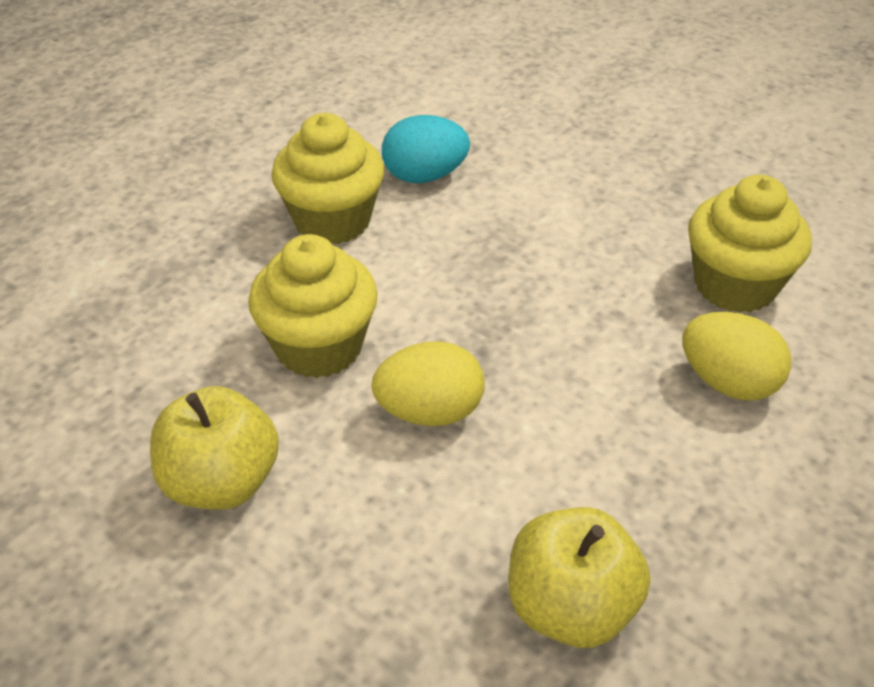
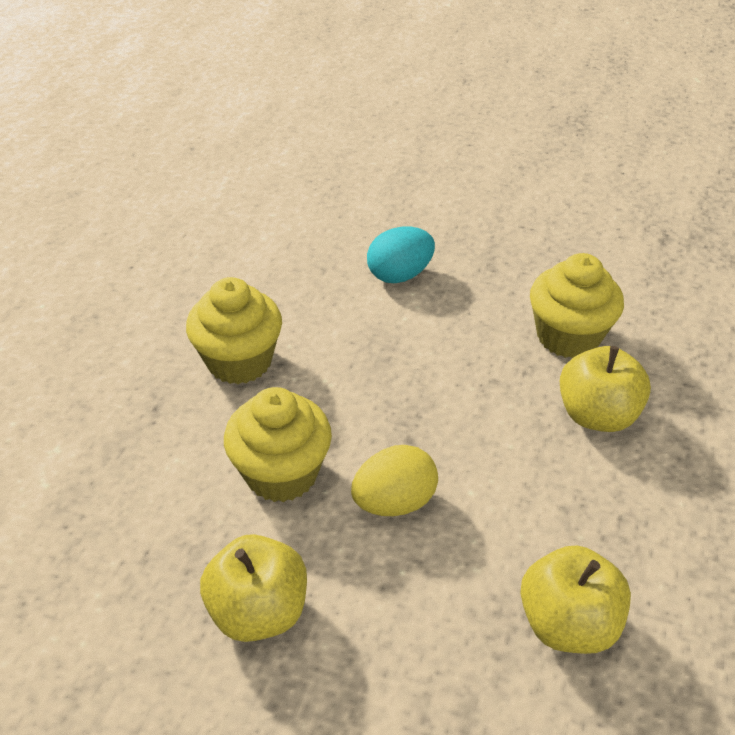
camera: 20 degrees left, 0 degrees up
turquoise egg [382,115,470,183] -> turquoise egg moved to [367,226,435,283]
yellow egg [682,312,791,400] -> yellow apple [560,346,651,432]

